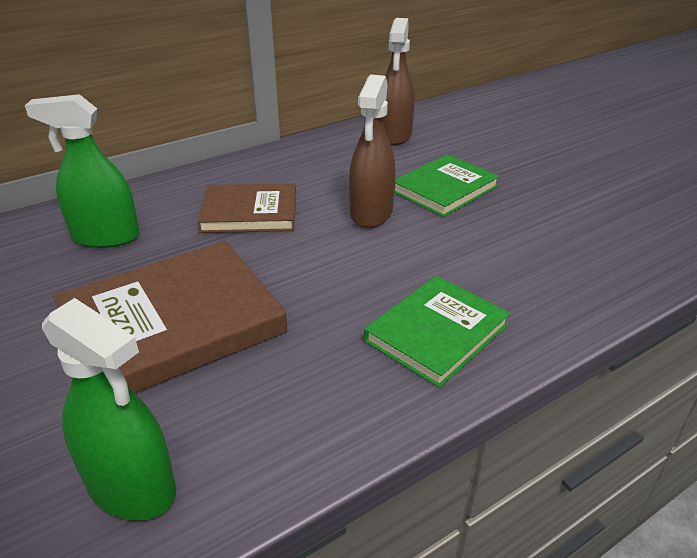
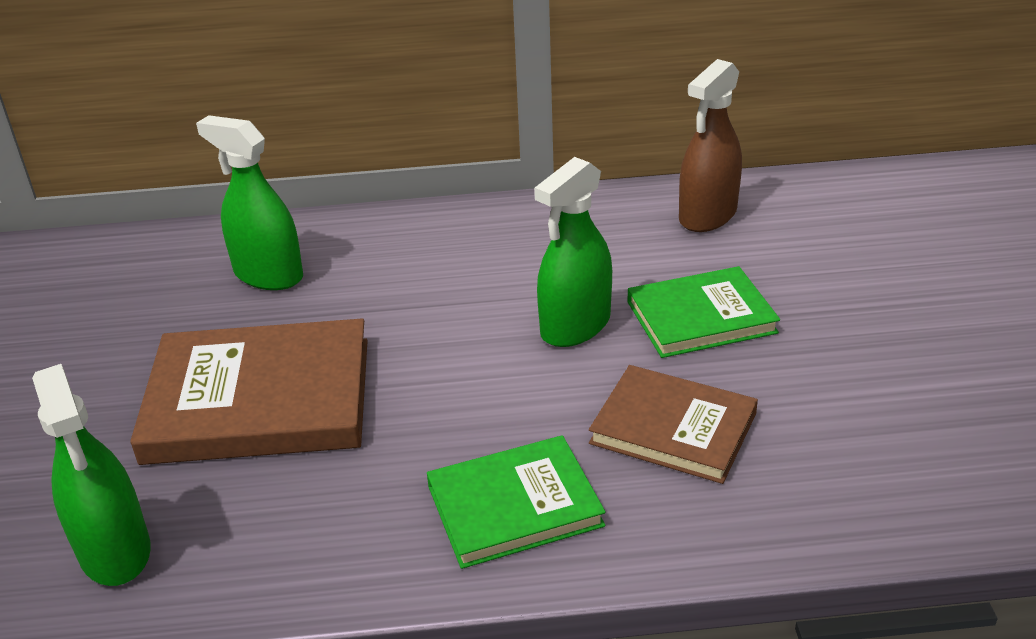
camera: 30 degrees right, 0 degrees up
brown book [197,183,296,233] -> brown book moved to [589,365,758,484]
brown spray bottle [349,75,396,228] -> green spray bottle [534,157,612,347]

